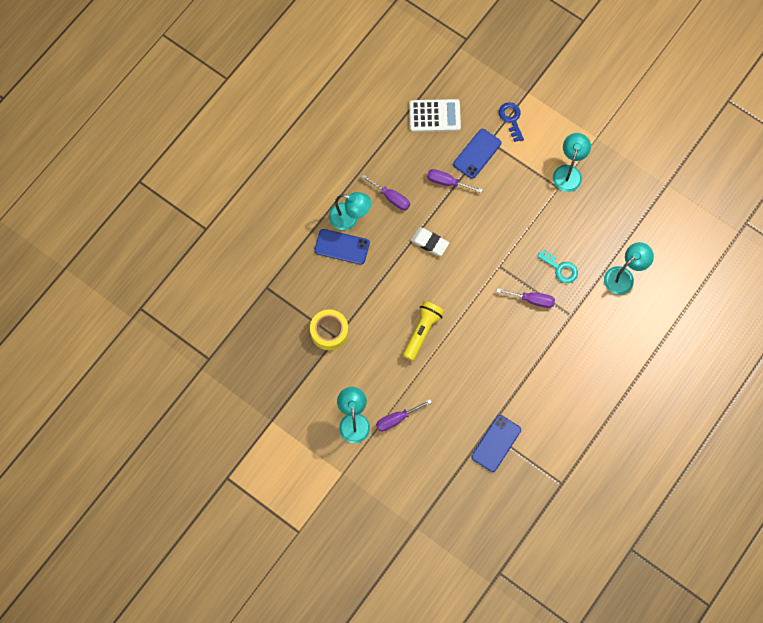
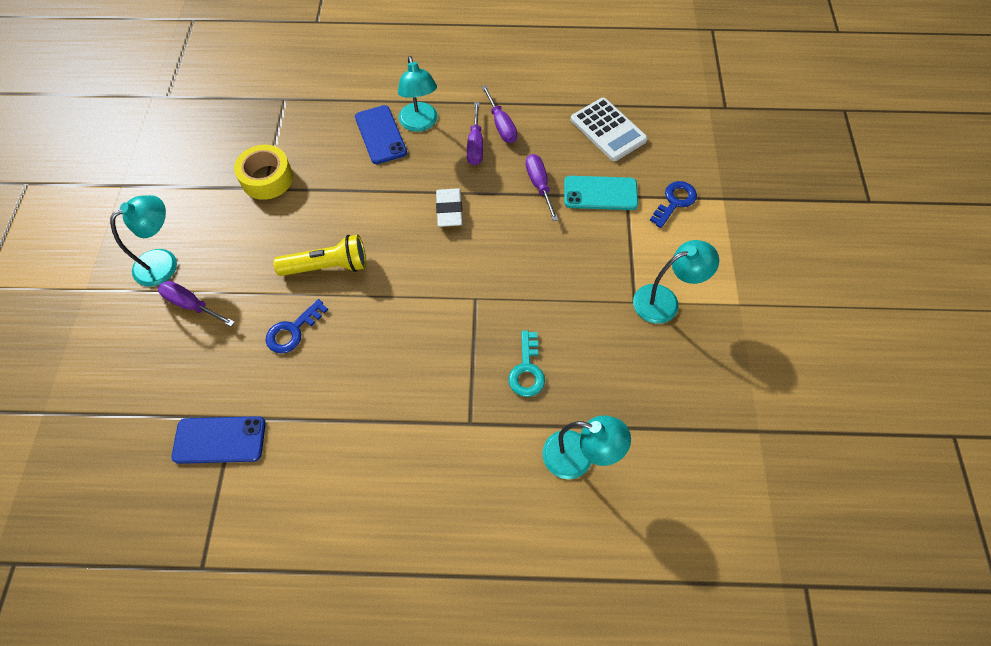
camera: 55 degrees right, 10 degrees down
blue phone [453,129,502,179] -> turquoise phone [564,176,638,210]
purple screwdriver [496,288,555,308] -> purple screwdriver moved to [482,86,517,143]
none -> blue key [266,299,328,353]

